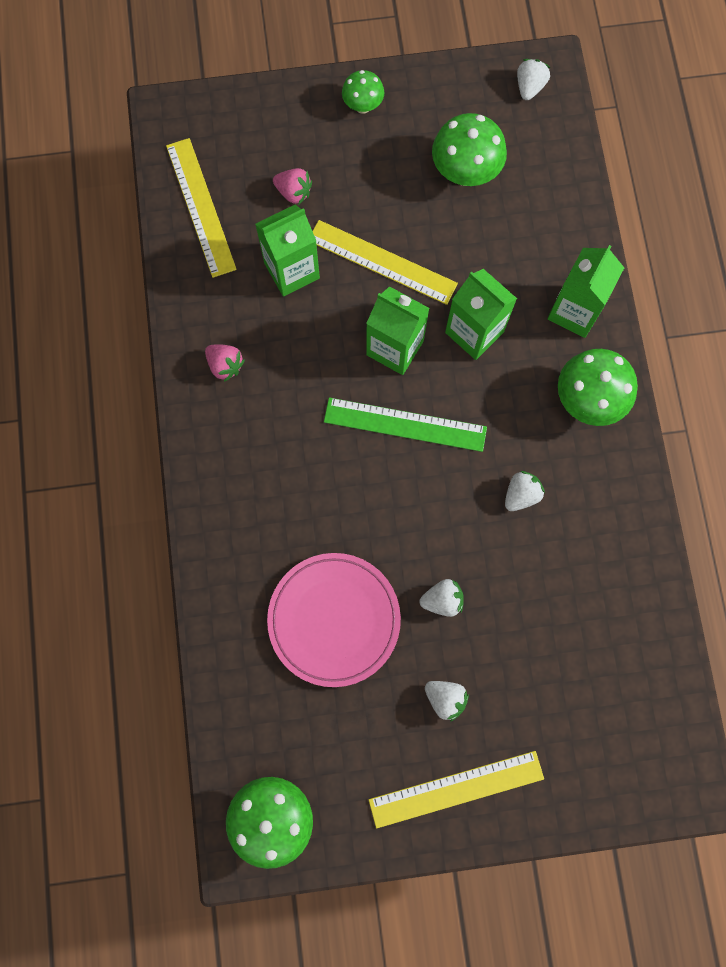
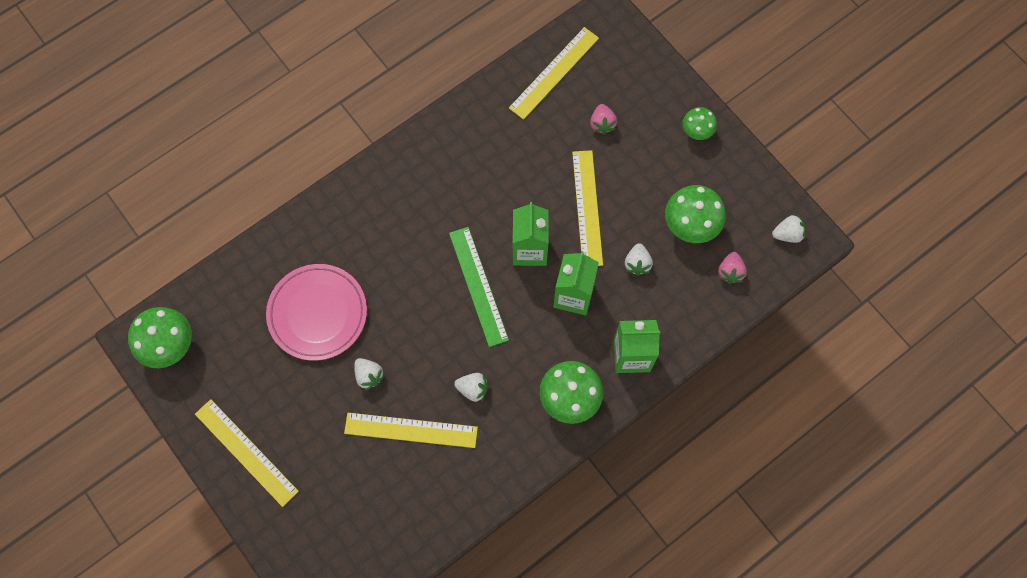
camera: 60 degrees right, 5 degrees down
pink strawberry [205,344,245,382] -> pink strawberry moved to [718,252,747,284]
green carton [255,204,320,296] -> none
white strawberry [425,681,469,722] -> white strawberry moved to [625,243,653,276]
none -> yellow ruler [344,413,478,448]

